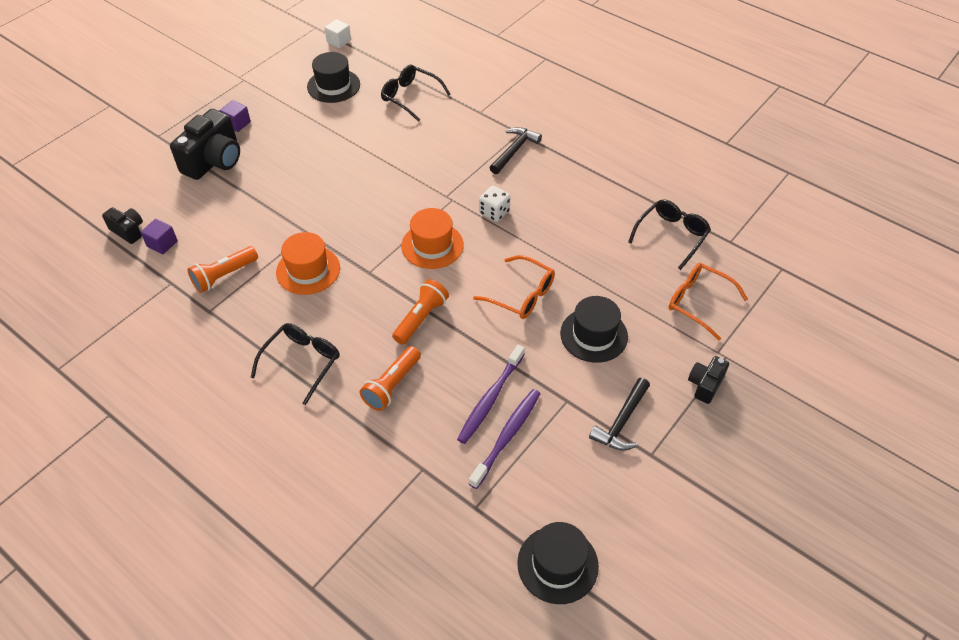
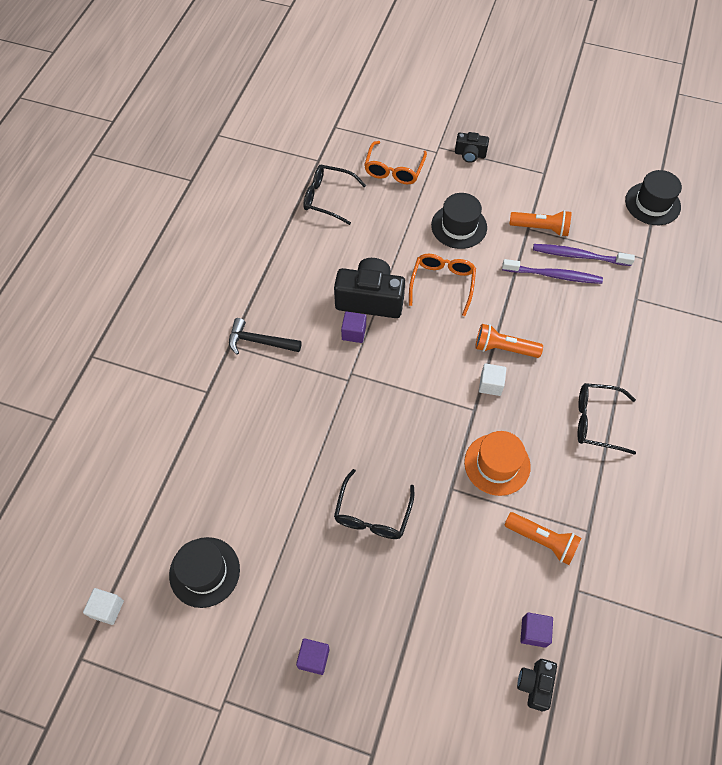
camera: 110 degrees left, 10 degrees up
black camera [170,109,240,180] -> black camera moved to [334,258,405,318]
orange flashlight [360,346,421,411] -> orange flashlight moved to [509,210,572,237]
black glasses [381,65,450,122] -> black glasses moved to [334,469,414,539]
orange hat [401,208,464,269] -> none
white dice [479,186,510,222] -> purple cube [341,311,366,343]
black hammer [589,378,650,451] -> none
none -> white cube [479,364,507,396]

